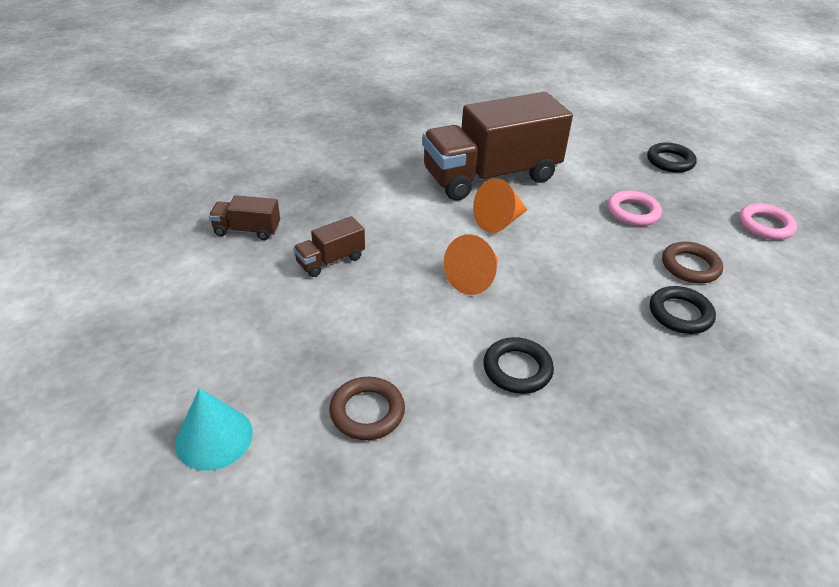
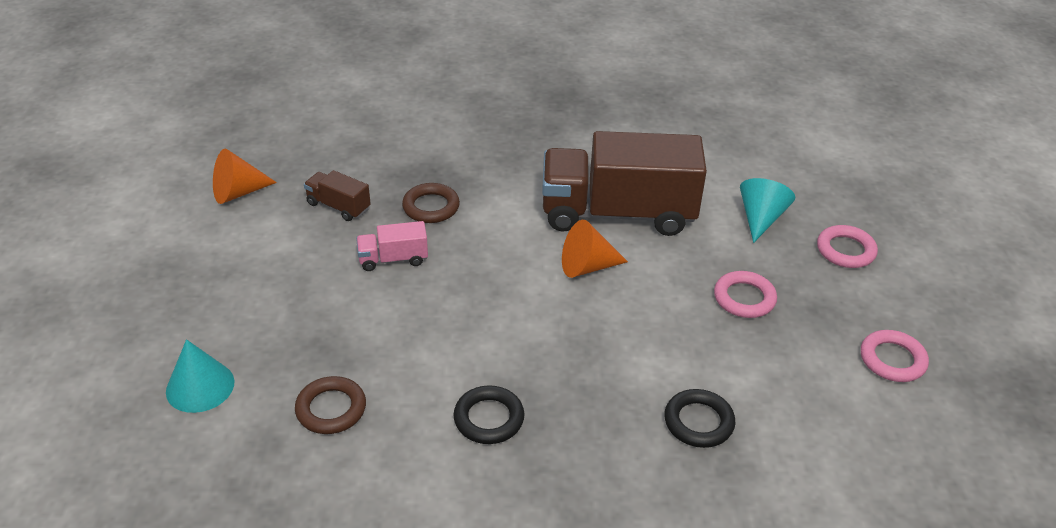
camera: 25 degrees right, 0 degrees up
brown truck [293,216,365,277] -> pink truck [356,221,428,271]
orange cone [444,234,498,295] -> orange cone moved to [213,149,277,204]
black ring [647,143,697,173] -> pink ring [817,225,878,268]
brown ring [662,242,723,283] -> brown ring moved to [402,183,460,223]
none -> turquoise cone [740,178,795,243]

